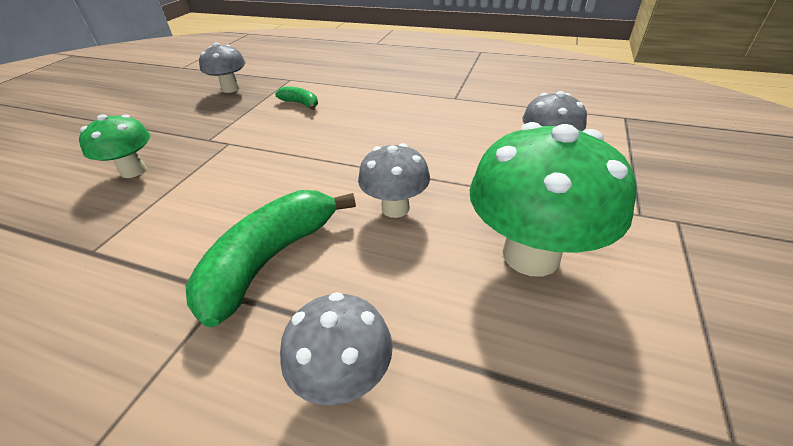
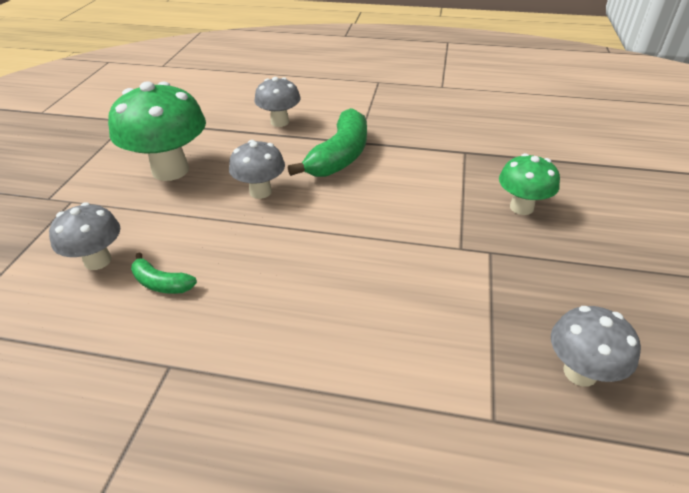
camera: 170 degrees right, 0 degrees up
green banana [275,87,318,110] -> green banana moved to [131,252,197,294]

